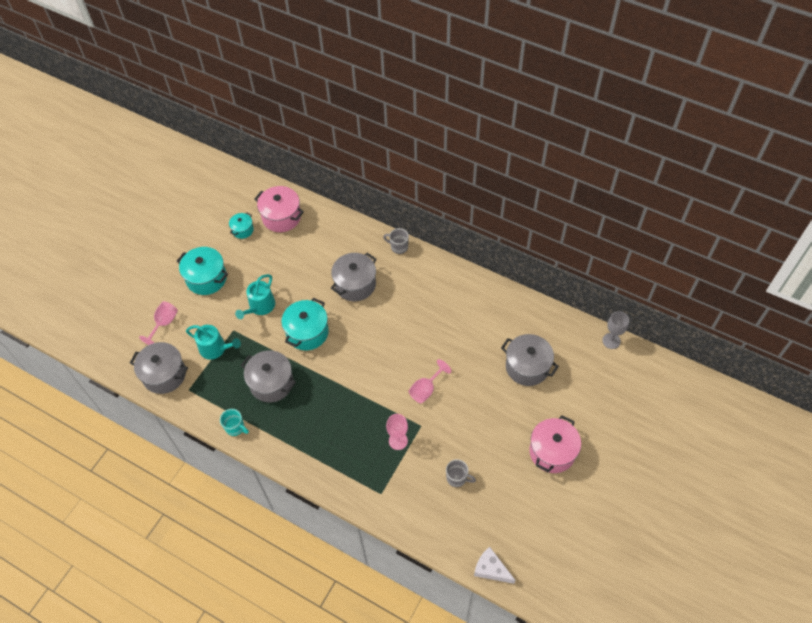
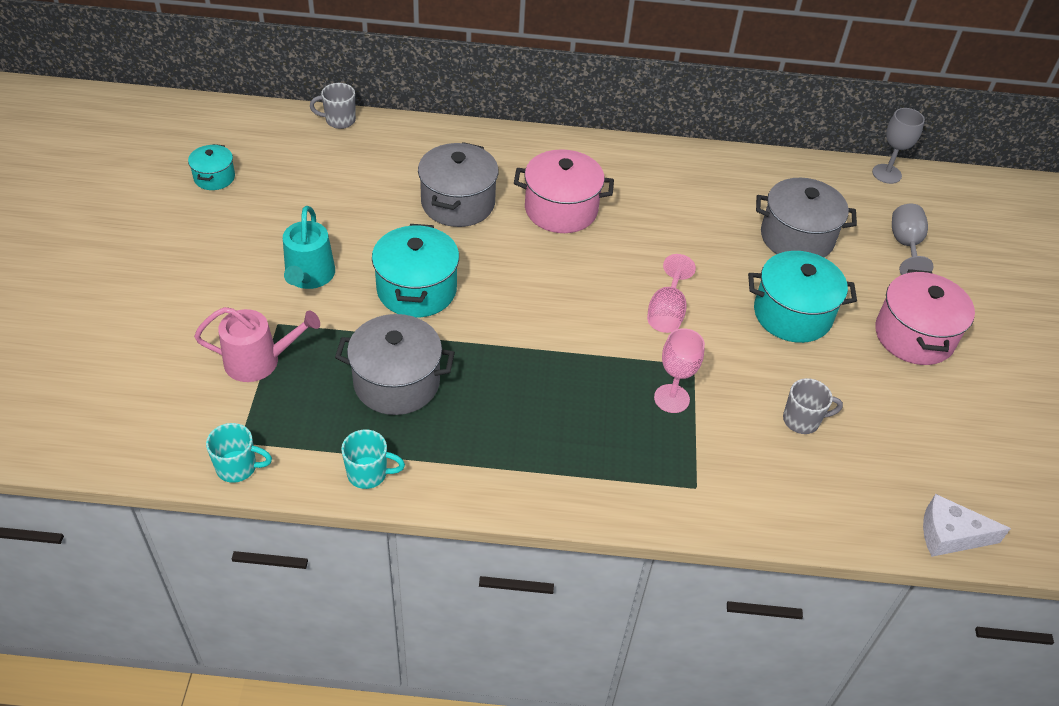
camera: 30 degrees left, 10 degrees down
grey pot [130,342,188,394] -> none
pink goblet [139,301,178,345] -> none
turquoise pot [177,247,228,295] -> turquoise pot moved to [748,251,857,343]
turquoise watering can [186,325,241,359] -> pink watering can [194,307,320,382]
pink pot [255,186,304,232] -> pink pot moved to [514,149,614,233]
grey mug [383,228,409,254] -> grey mug moved to [310,83,356,129]
none -> turquoise mug [206,423,272,483]
none -> grey goblet [892,204,934,275]

